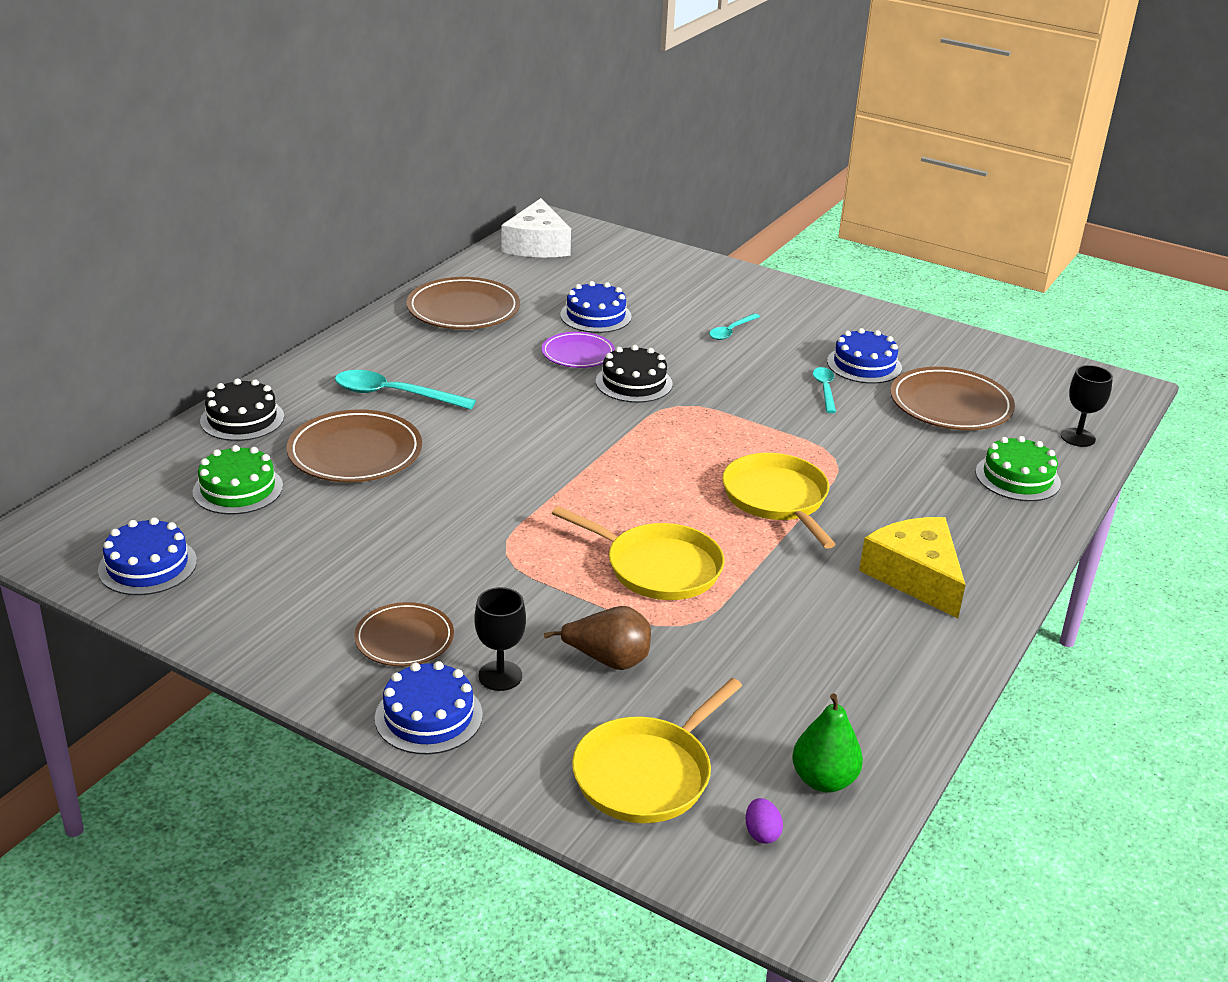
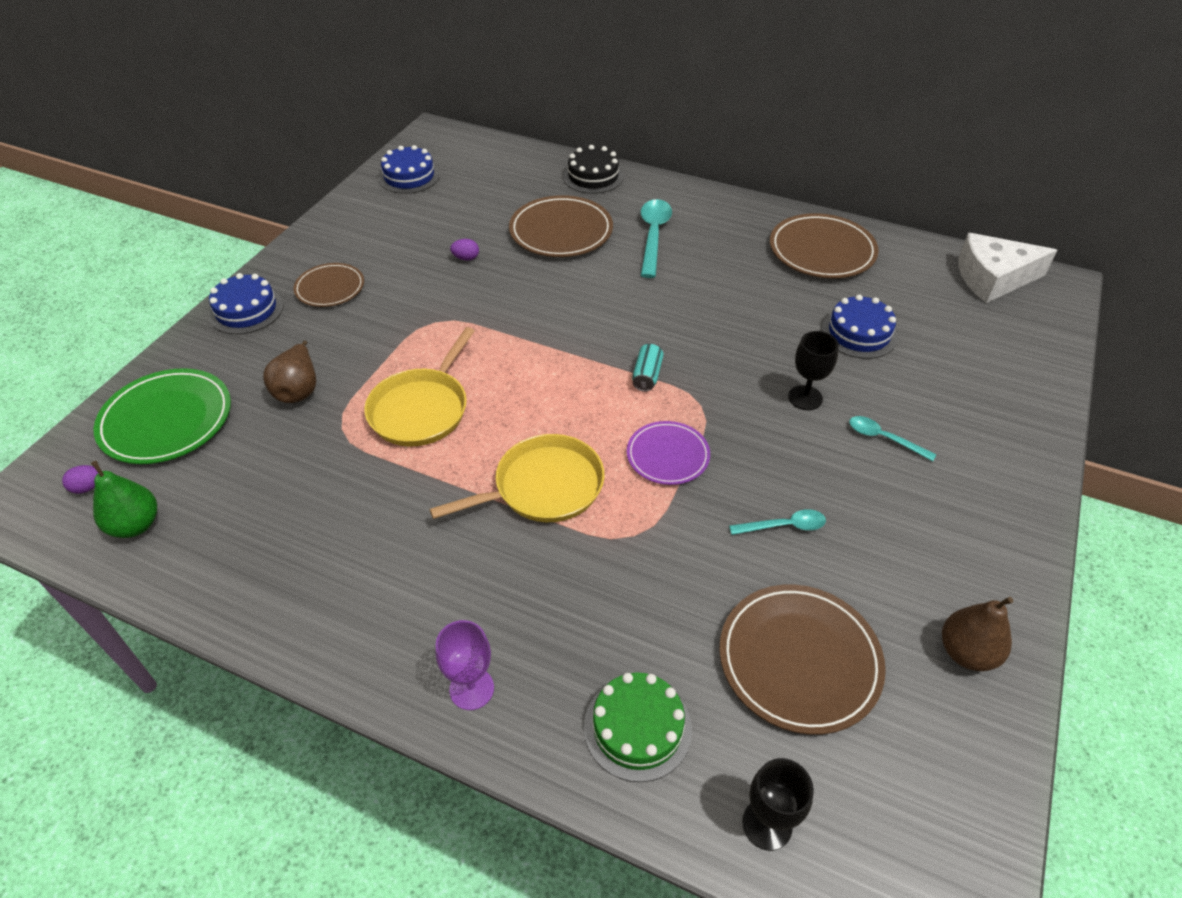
camera: 85 degrees right, 15 degrees up
green cake [192,445,283,515] -> none
black goblet [475,587,526,691] -> black goblet moved to [788,331,839,410]
purple plate [542,332,615,368] -> purple plate moved to [627,421,710,485]
yellow pan [572,678,742,823] -> green plate [94,368,231,464]
black cake [596,345,673,403] -> none
blue cake [827,328,902,384] -> none
yellow cheese [859,517,966,618] -> none
none -> purple goblet [435,620,494,710]
none -> purple egg [450,239,479,261]
none -> turquoise can [632,343,664,392]
none -> brown pear [942,597,1013,671]

